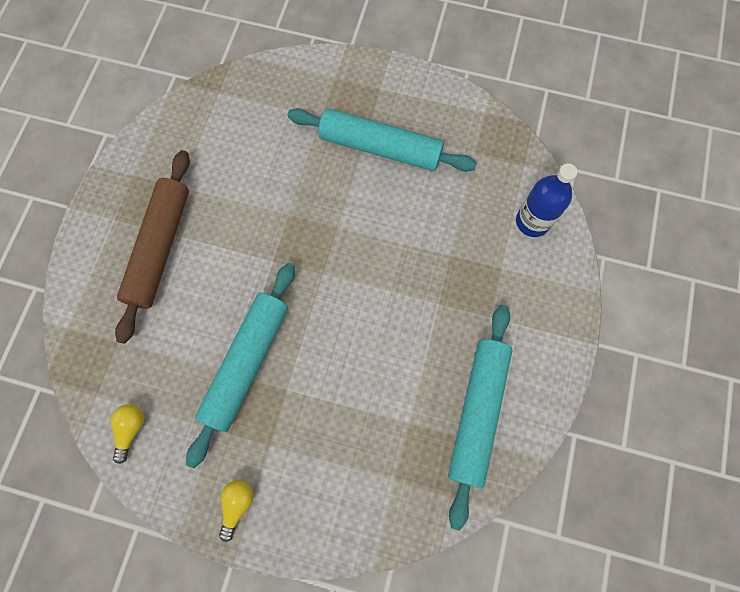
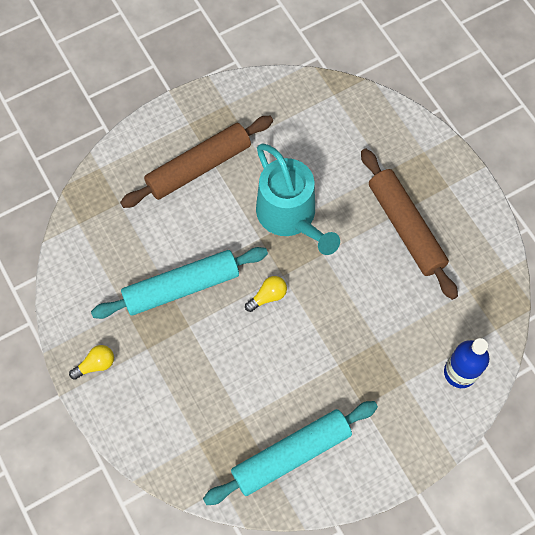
camera: 45 degrees right, 5 degrees down
yellow light bulb [111,404,144,464] -> yellow light bulb moved to [245,276,287,312]
turquoise rolling pin [287,108,477,172] -> brown rolling pin [361,148,458,300]
none -> turquoise watering can [256,143,340,255]

